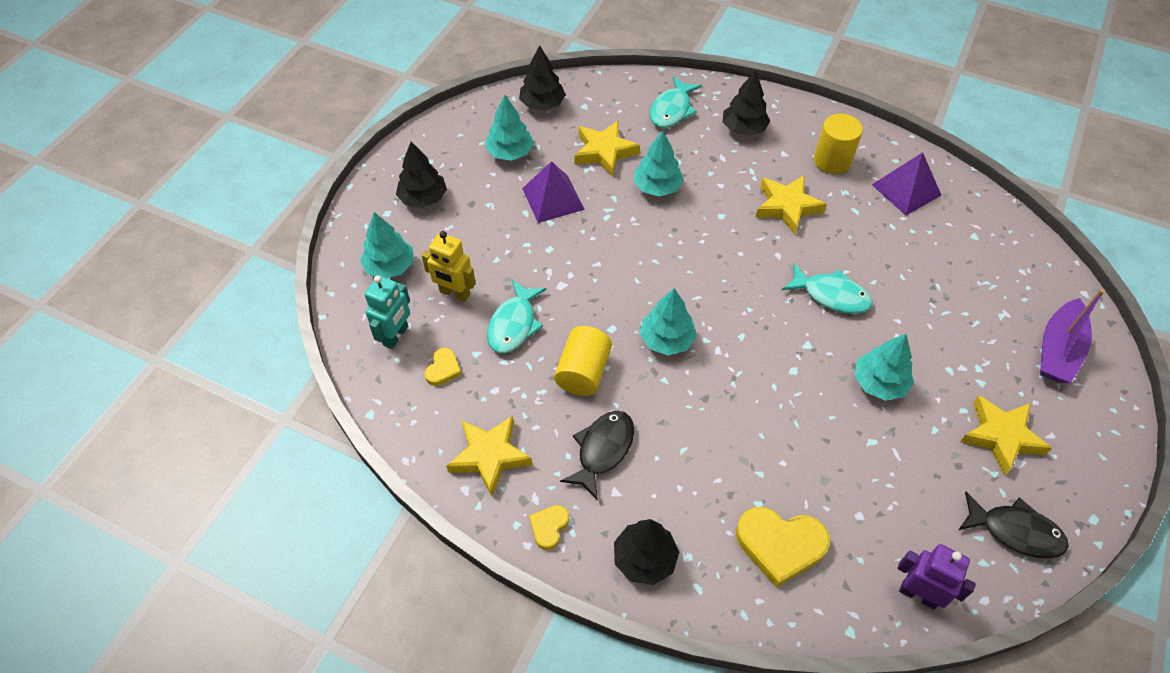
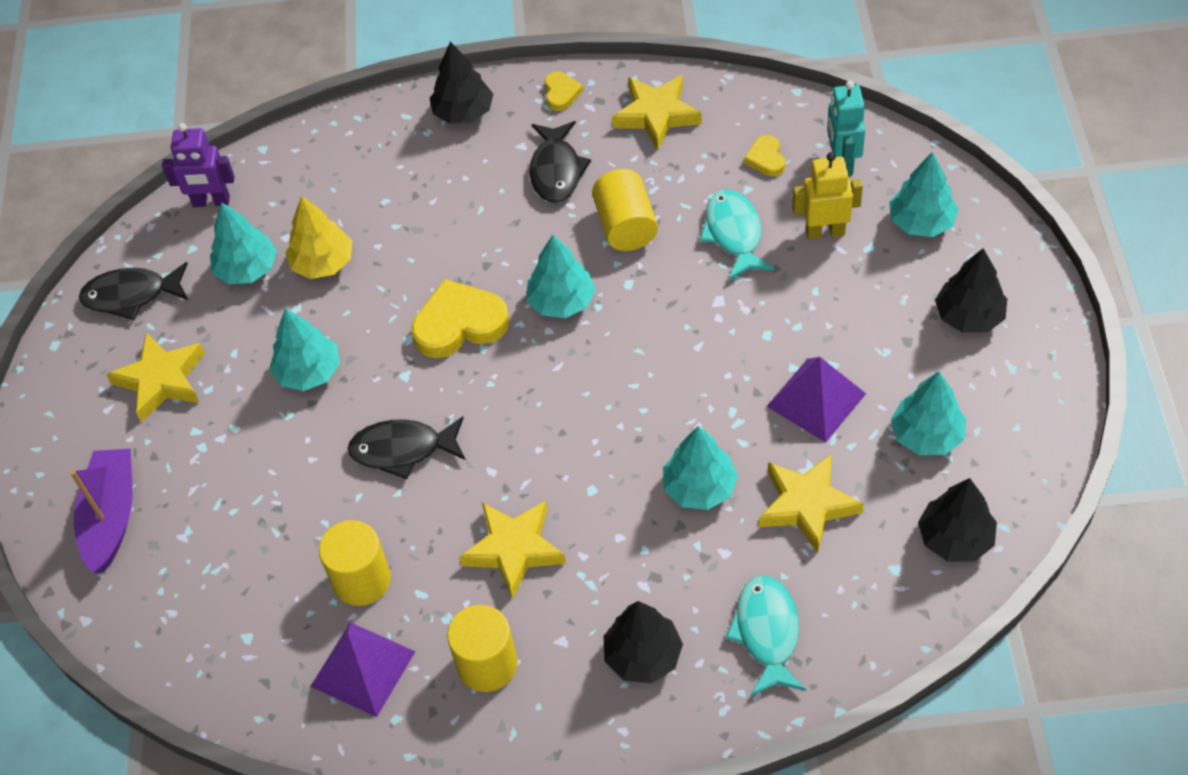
camera: 155 degrees right, 0 degrees up
yellow heart [736,507,830,588] -> yellow heart moved to [411,279,509,358]
turquoise fish [782,263,873,314] -> black fish [347,417,465,479]
none -> turquoise tree [210,202,277,284]
none -> yellow tree [285,196,353,279]
none -> yellow cylinder [319,520,391,606]

